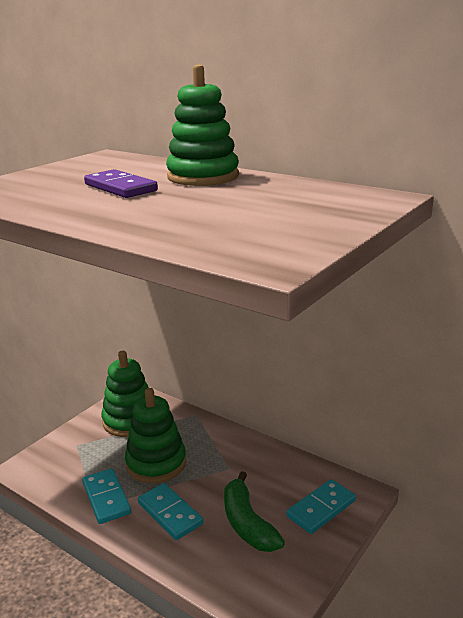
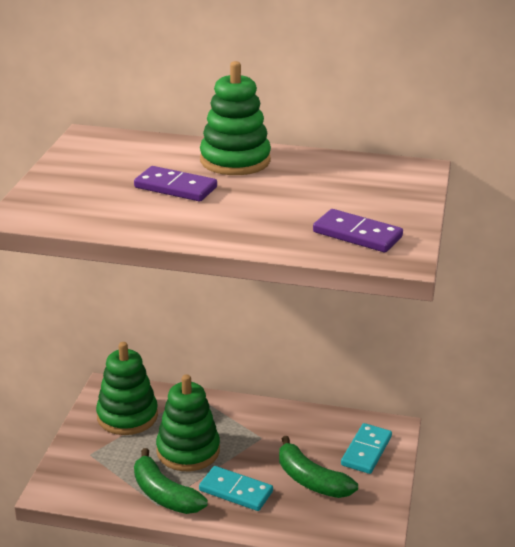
camera: 25 degrees left, 5 degrees up
turquoise domino [82,468,131,524] -> green banana [134,448,208,514]
none -> purple domino [313,209,403,252]

